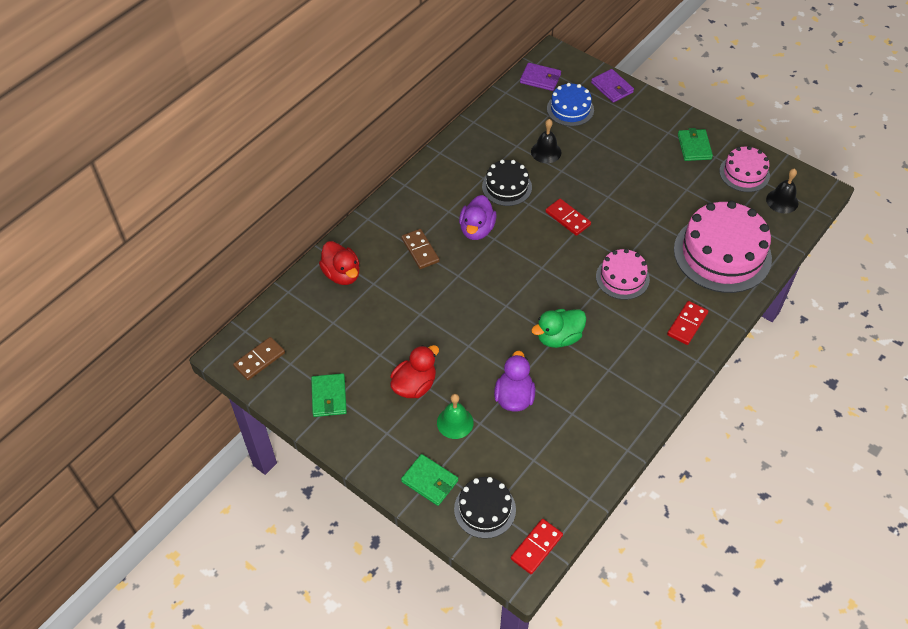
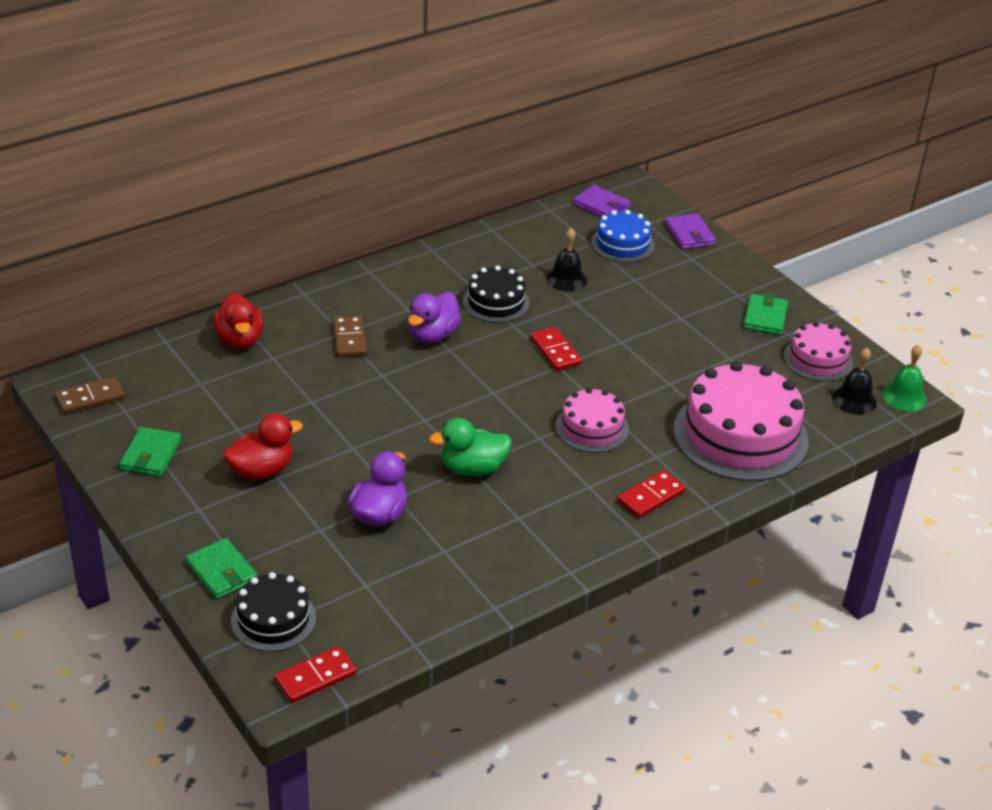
camera: 15 degrees right, 15 degrees down
green bell [437,394,474,439] -> green bell moved to [882,345,927,412]

